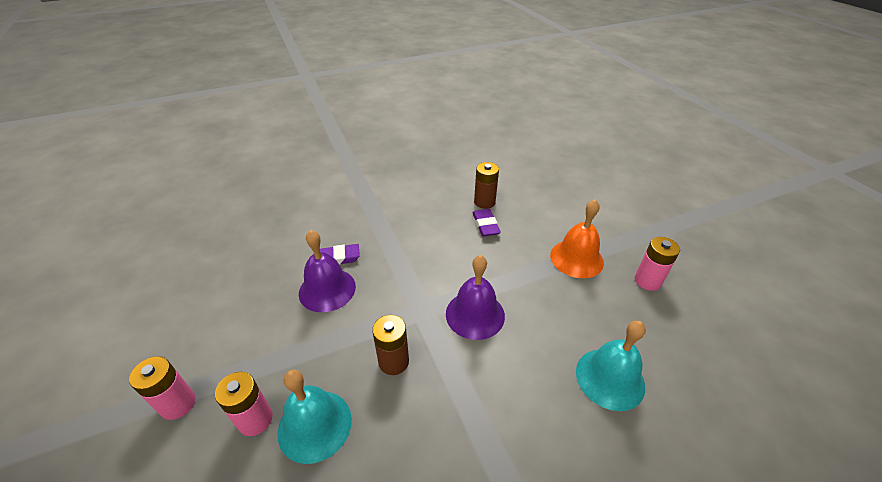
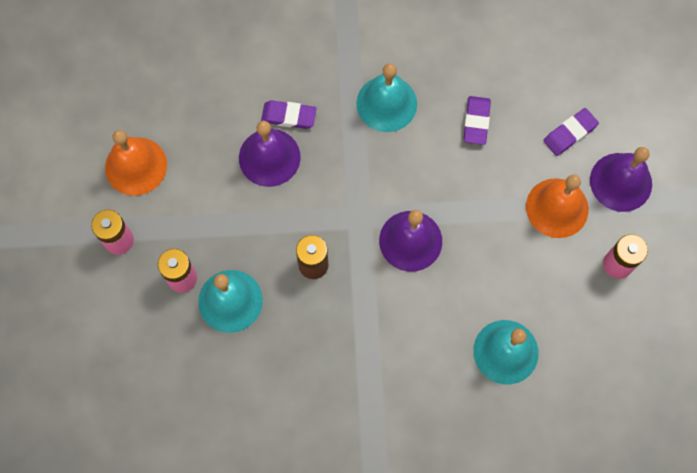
camera: 20 degrees right, 30 degrees up
brown battery [474,162,499,209] -> none
none -> orange bell [105,130,167,196]
none -> turquoise bell [356,63,417,132]
none -> purple eraser [543,108,599,156]
none -> purple bell [590,147,652,212]

